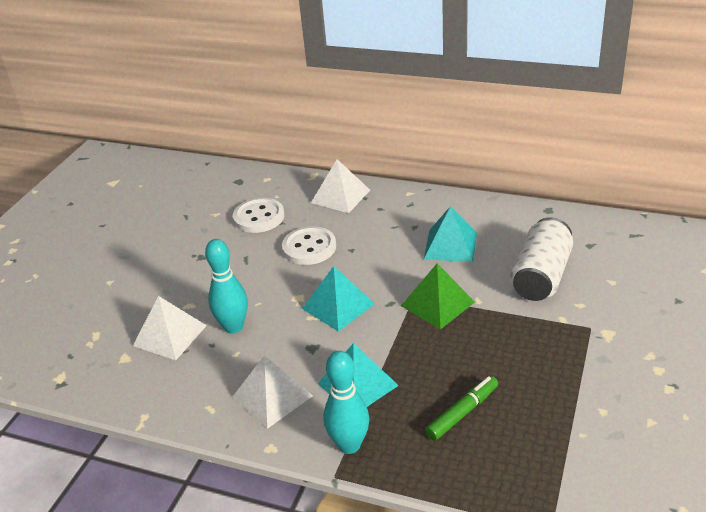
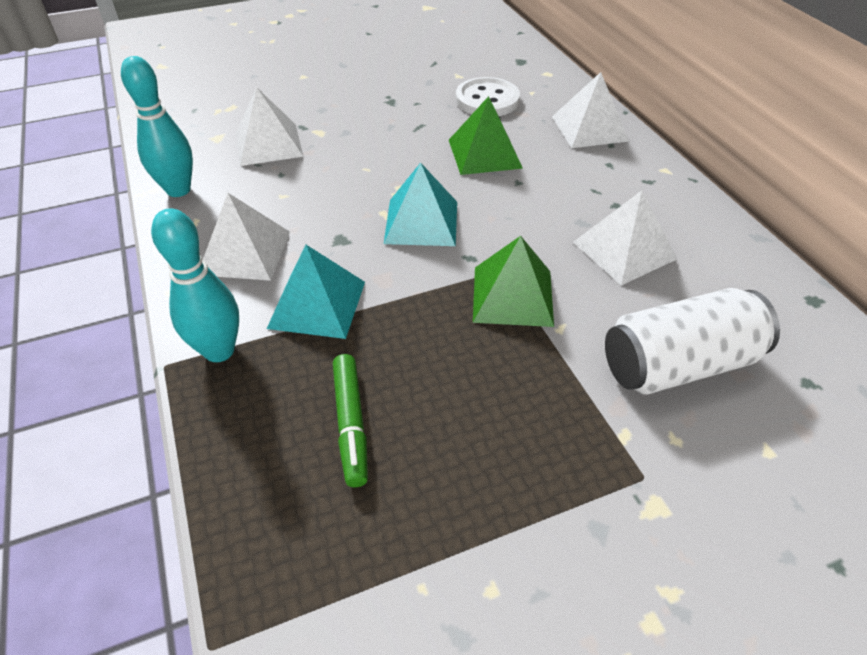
camera: 45 degrees right, 10 degrees up
turquoise bowling pin [205,239,248,334] -> turquoise bowling pin moved to [121,56,193,197]
white button [282,226,336,265] -> green pyramid [449,96,523,175]
turquoise pyramid [424,206,477,262] -> white pyramid [573,191,677,285]
green marker [425,376,498,441] -> green marker turned 75 degrees clockwise [333,354,368,487]

